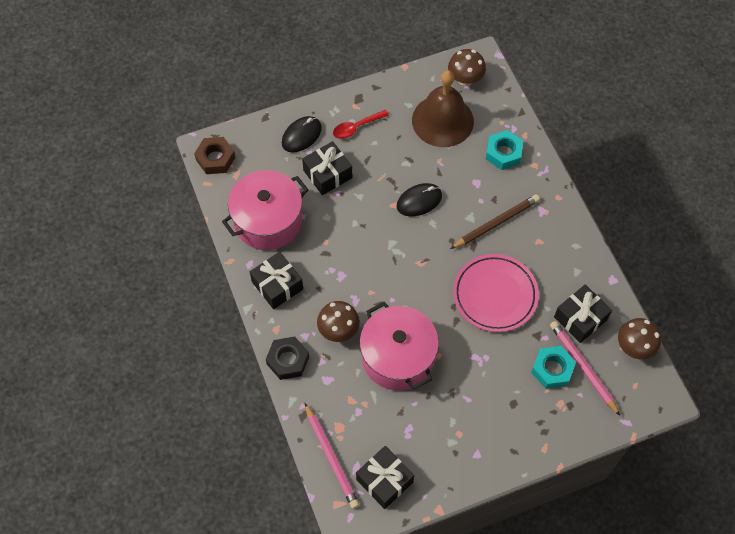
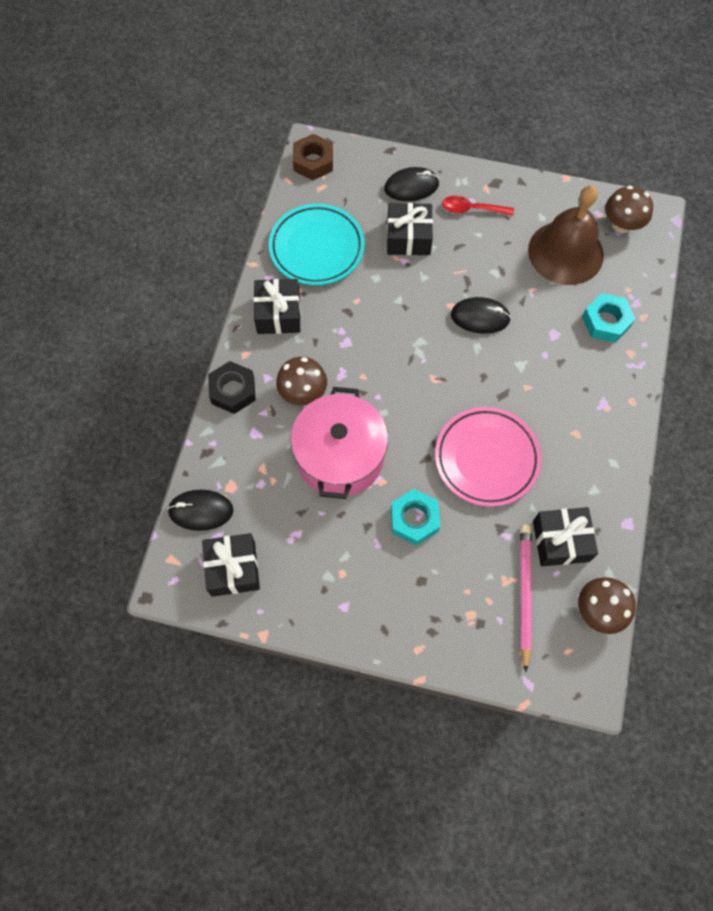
camera: 35 degrees right, 5 degrees up
pink pot [222,170,308,250] -> turquoise plate [269,204,365,285]
pink pencil [305,403,359,509] -> black mouse [167,489,233,531]
brown pencil [450,194,540,249] -> none
turquoise nut [531,346,576,389] -> turquoise nut moved to [391,489,440,546]

